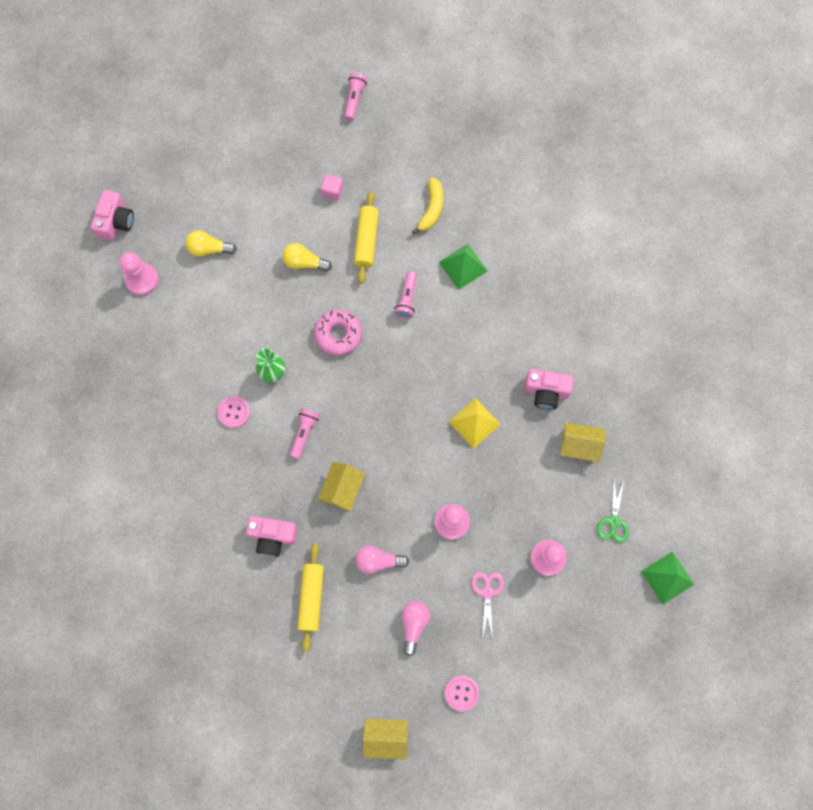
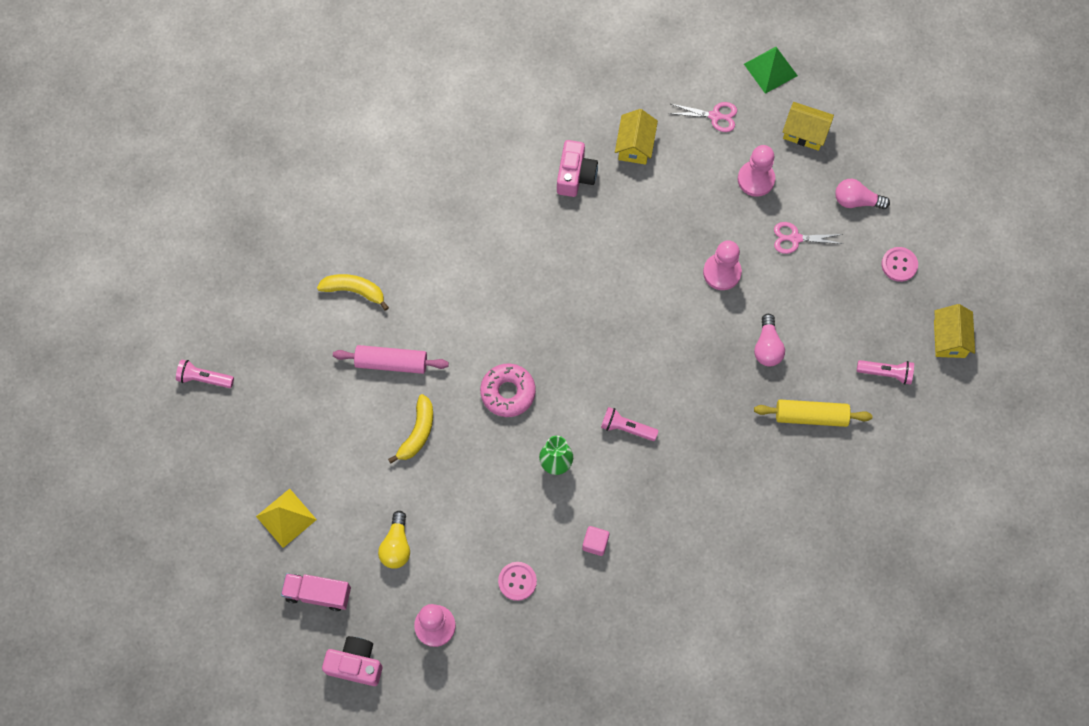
camera: 90 degrees left, 5 degrees down
pink button [217,396,250,428] -> pink button moved to [498,562,537,601]
pink camera [246,516,298,557] -> none
yellow light bulb [283,243,332,272] -> yellow banana [388,394,433,463]
yellow house [318,462,365,511] -> yellow house moved to [783,102,834,151]
pink cube [321,174,343,200] -> pink cube moved to [582,526,609,556]
yellow rolling pin [354,191,379,284] -> pink rolling pin [333,345,449,374]
pink flashlight [394,271,417,319] -> pink flashlight moved to [857,360,914,385]
pink light bulb [402,601,430,656] -> pink light bulb moved to [835,179,890,209]
green pyramid [439,244,488,290] -> none
yellow pyramid [449,398,501,449] -> yellow pyramid moved to [256,489,317,548]
green scissors [597,479,629,543] -> pink scissors [668,102,737,132]
none -> pink truck [281,573,351,611]

